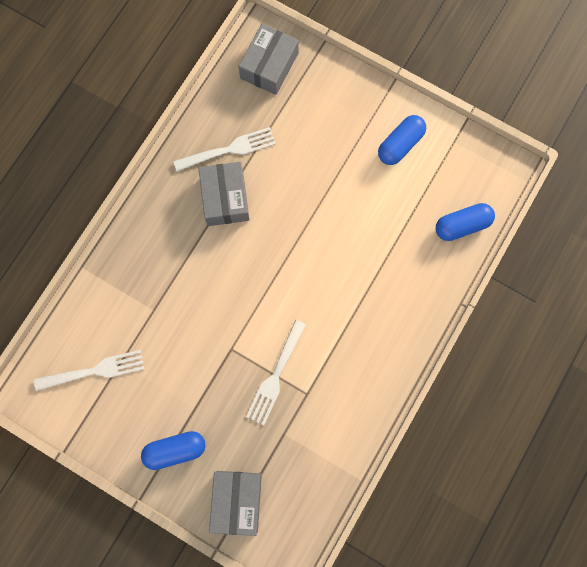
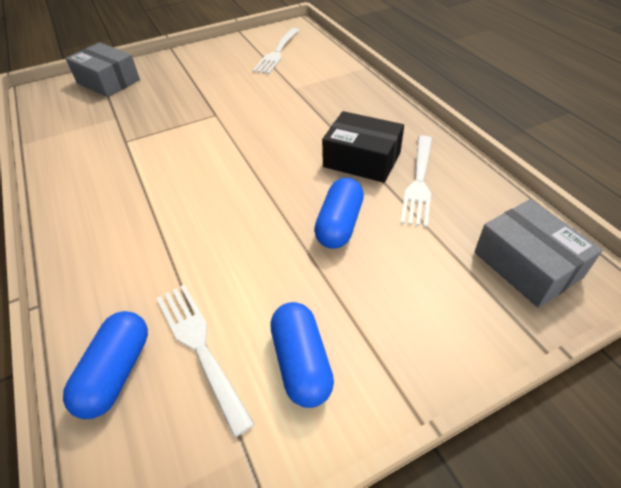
camera: 125 degrees right, 30 degrees down
blue capsule [141,431,206,470] -> blue capsule moved to [314,178,364,249]
grey box [198,162,249,226] -> black box [322,111,404,183]
white fork [246,320,306,425] -> white fork moved to [157,284,255,437]

